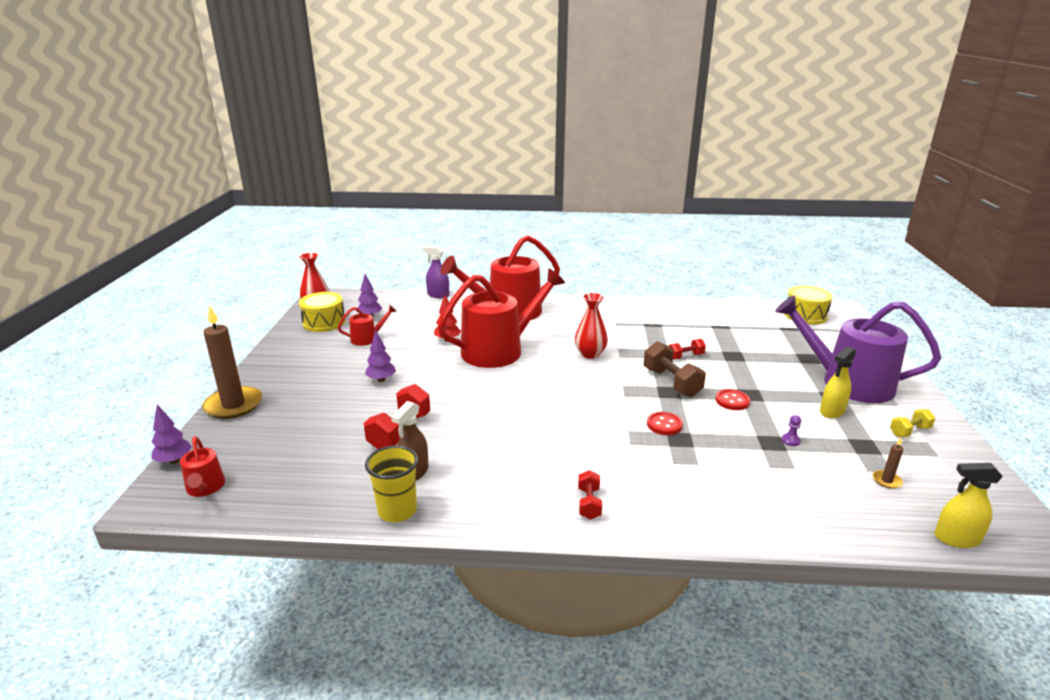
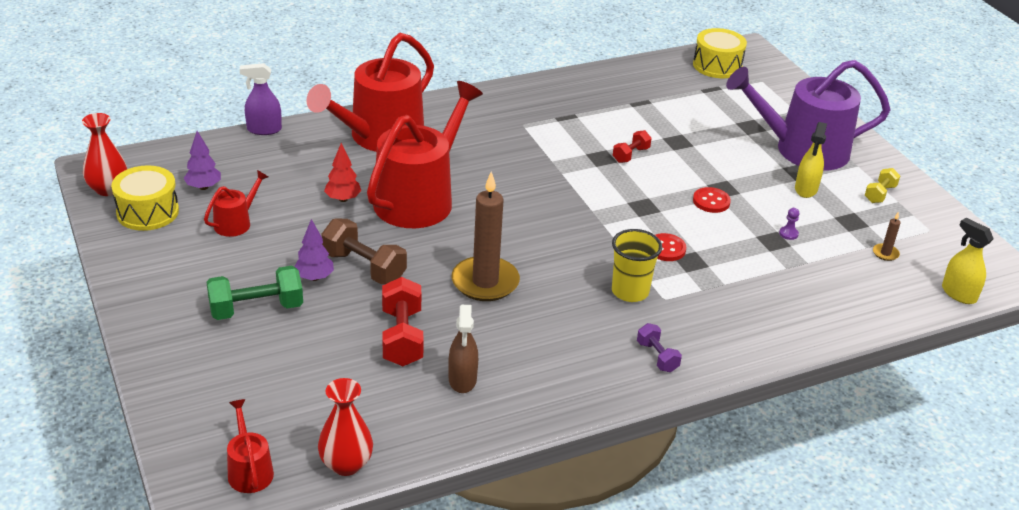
camera: 30 degrees left, 10 degrees up
purple tree [151,404,192,464] -> none
red watering can [180,436,225,497] -> red watering can turned 150 degrees counterclockwise [227,399,274,493]
brown candle [202,305,262,419] -> brown candle moved to [452,171,520,301]
yellow cup [365,445,418,522] -> yellow cup moved to [612,229,662,302]
red vase [575,293,608,359] -> red vase moved to [318,378,373,476]
red dumbbell [578,470,602,520] -> purple dumbbell [637,323,682,372]
brown dumbbell [643,341,706,397] -> brown dumbbell moved to [321,218,407,284]
yellow spray bottle [934,463,1003,548] -> yellow spray bottle turned 75 degrees clockwise [942,218,994,304]
none -> green dumbbell [206,266,303,320]

